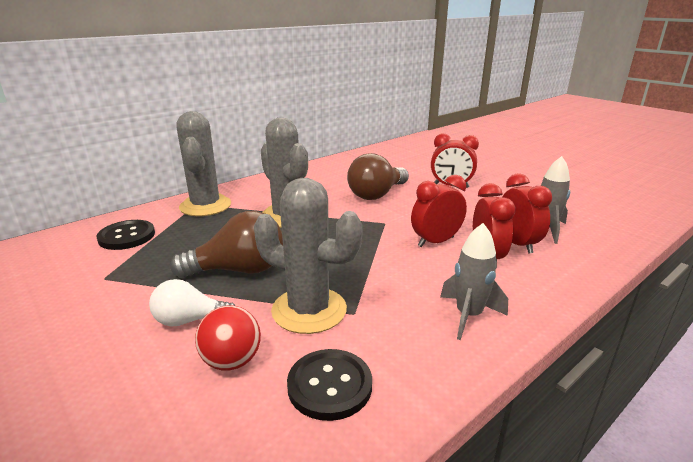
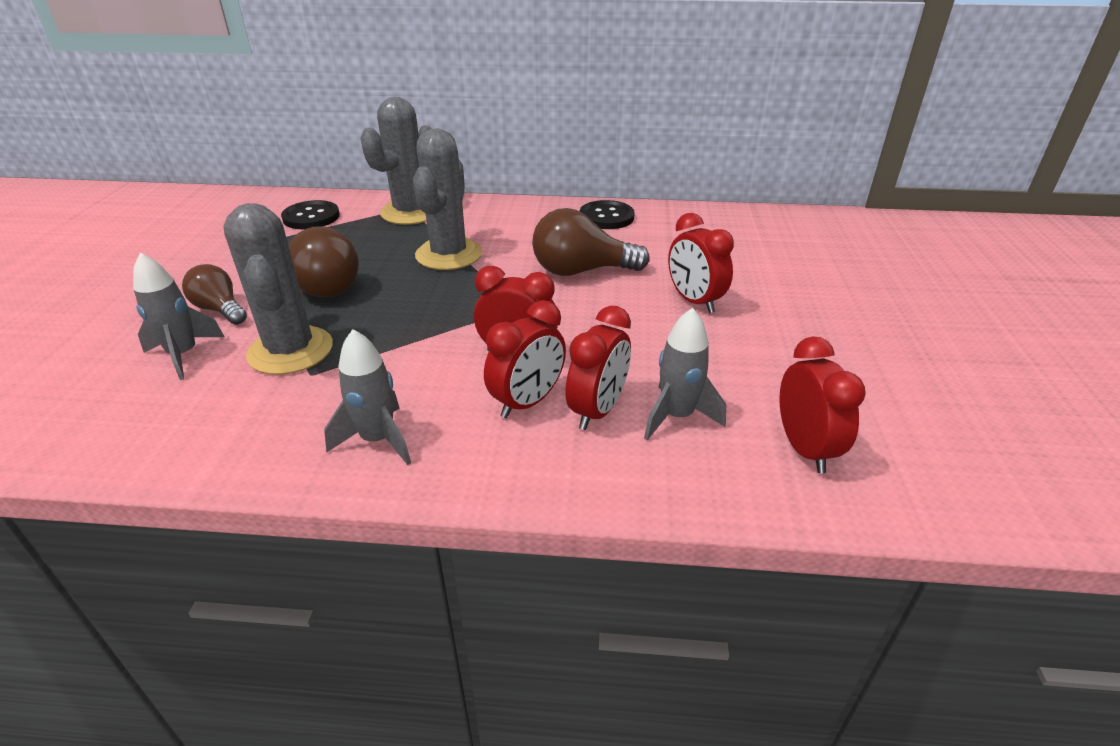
camera: 45 degrees right, 10 degrees up
white light bulb [149,279,235,327] -> brown light bulb [182,264,247,325]
red ball [195,306,261,370] -> grey rocket [133,253,225,380]
black button [287,349,372,421] -> black button moved to [580,200,635,229]
none -> red clock [779,336,866,473]

